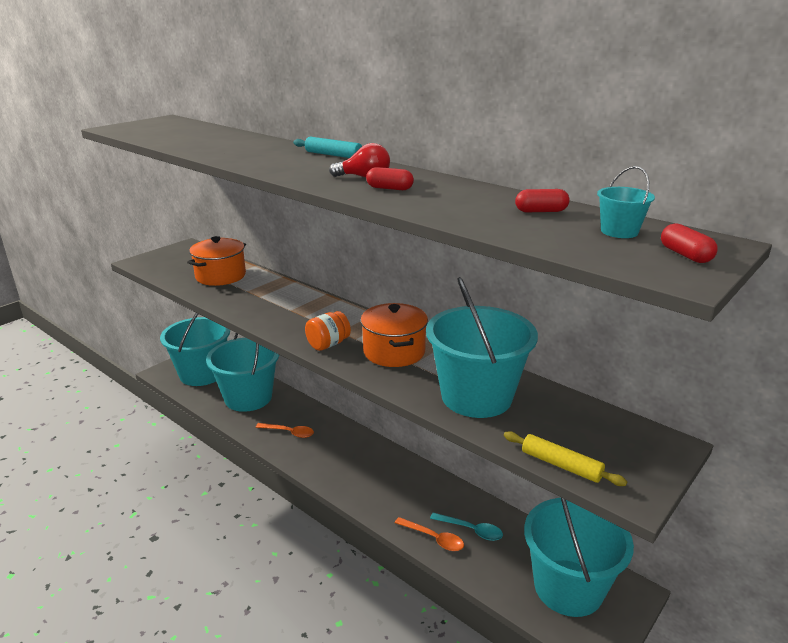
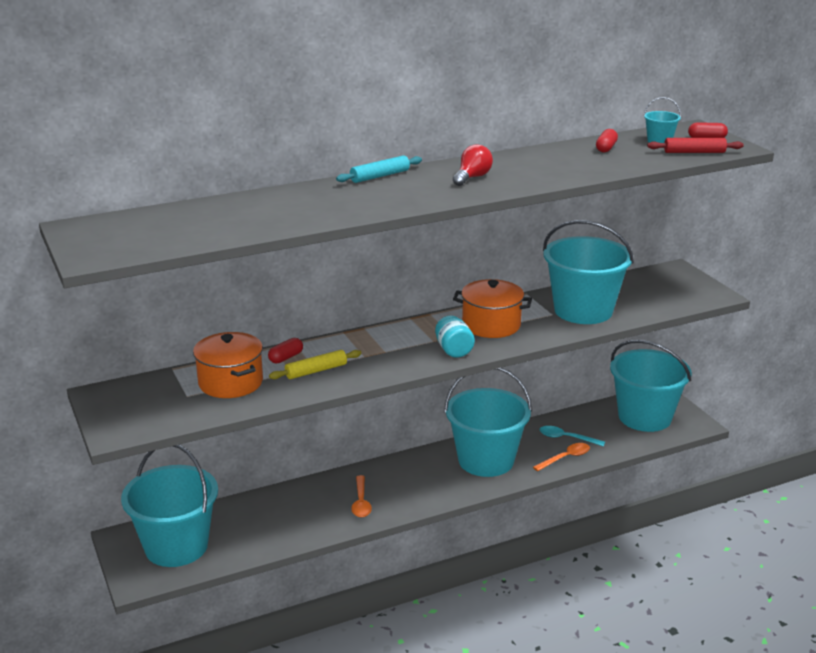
camera: 65 degrees left, 0 degrees up
turquoise bucket [206,333,279,412] -> turquoise bucket moved to [444,368,532,477]
orange spoon [256,423,314,438] -> orange spoon turned 135 degrees clockwise [351,475,372,518]
orange jar [305,311,351,351] -> turquoise jar [435,315,475,358]
red capsule [366,167,414,190] -> red capsule moved to [268,338,303,363]
turquoise spoon [430,513,503,541] -> turquoise spoon turned 120 degrees counterclockwise [539,426,605,447]
yellow rolling pin [504,431,627,486] -> yellow rolling pin moved to [269,350,362,379]
none -> red rolling pin [647,138,744,153]

